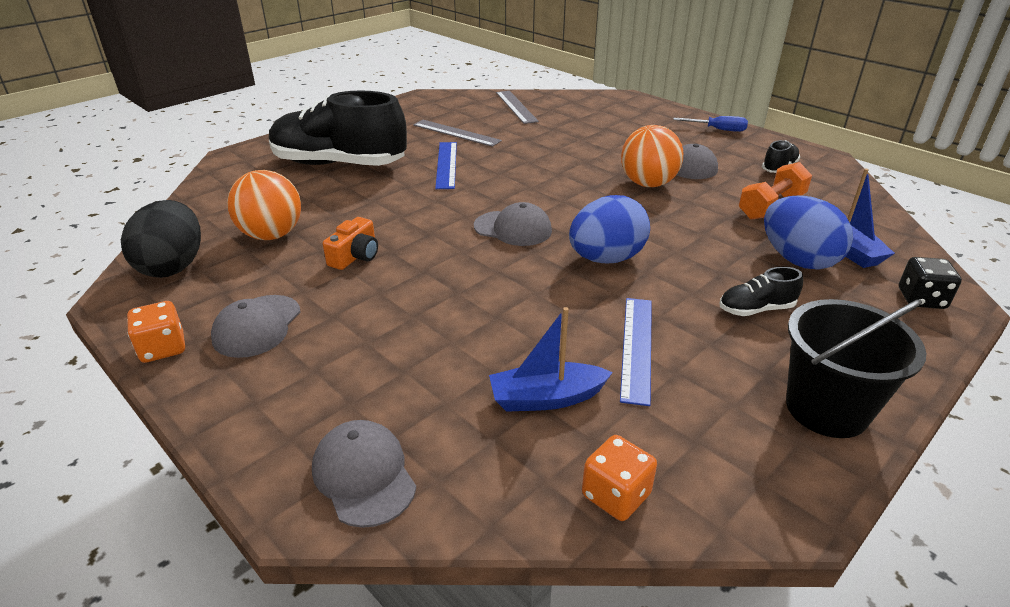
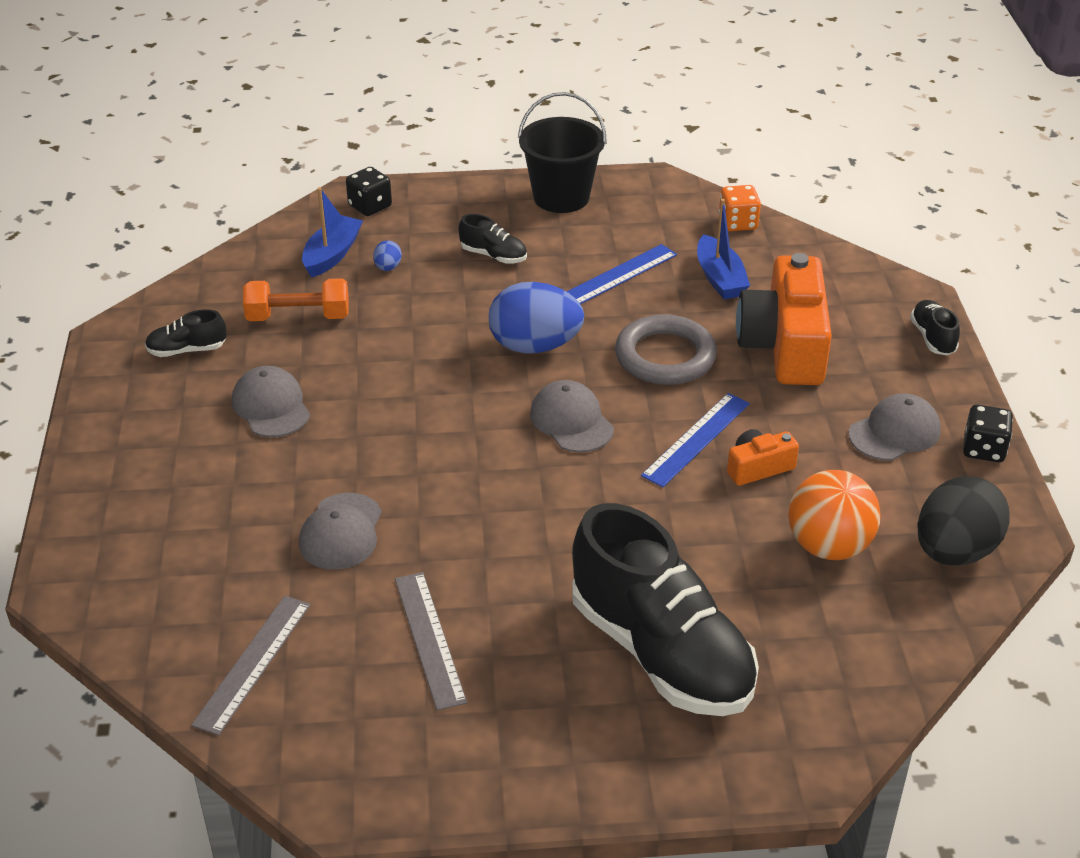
camera: 140 degrees left, 5 degrees up
orange dice [127,301,185,363] -> black dice [963,404,1013,462]
grey cap [312,420,416,528] -> grey cap moved to [299,493,382,570]
blue ruler [435,142,457,189] -> blue ruler moved to [641,393,750,487]
blue boat [489,307,613,412] -> blue boat turned 45 degrees clockwise [697,199,750,299]
orange ball [621,125,683,187] -> none
blue screwdriver [673,116,748,132] -> none
blue egg [764,195,853,270] -> blue egg [373,240,402,271], size x0.42
none -> grey ring [615,314,717,385]
none -> orange camera [736,253,832,385]
none -> black shoe [910,300,960,355]

